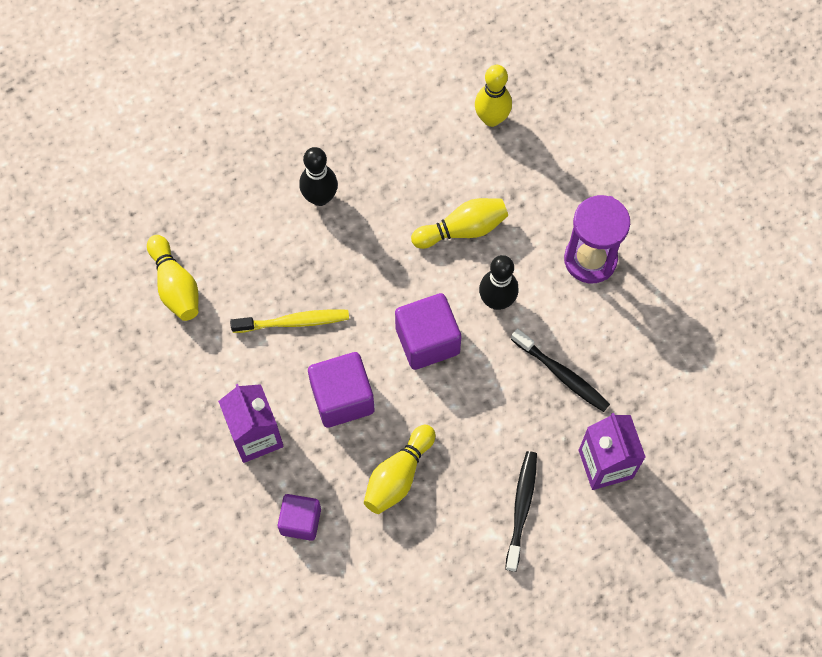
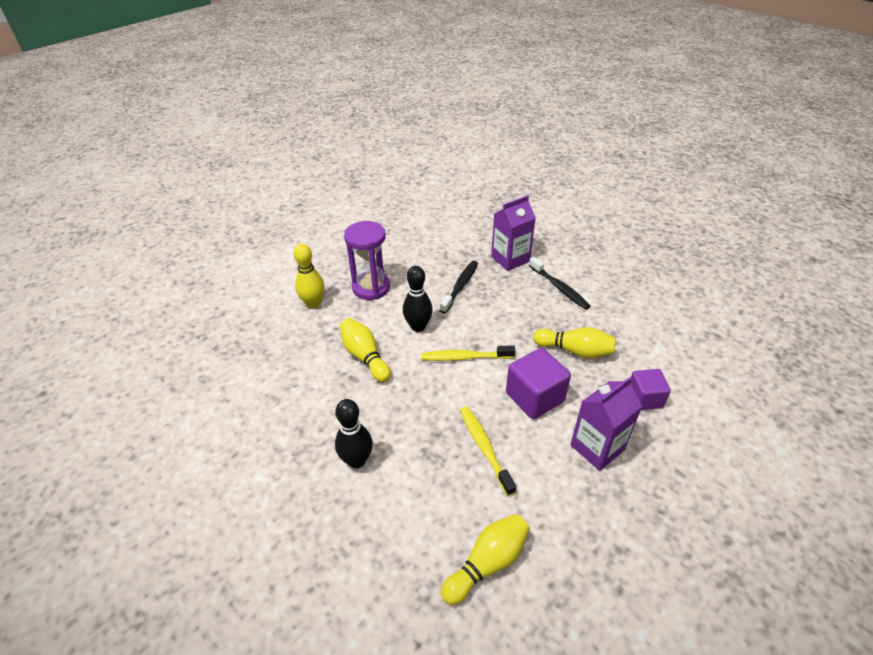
camera: 105 degrees left, 25 degrees down
purple cube [395,293,462,370] -> yellow toothbrush [421,346,516,361]
yellow bowling pin [475,65,512,127] -> yellow bowling pin moved to [294,244,325,309]
black toothbrush [505,451,537,572] -> black toothbrush turned 120 degrees counterclockwise [529,257,591,310]

